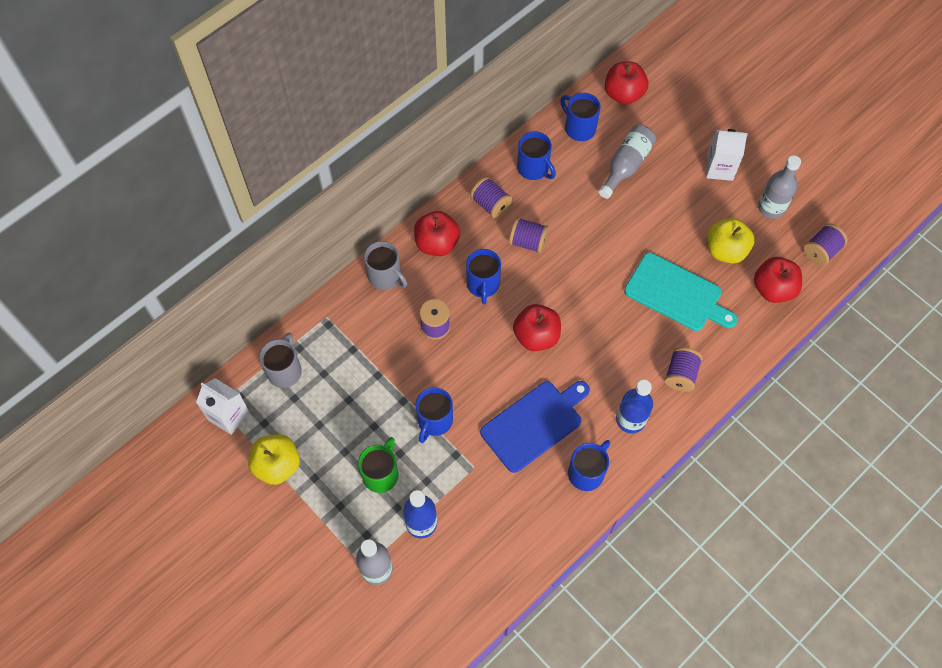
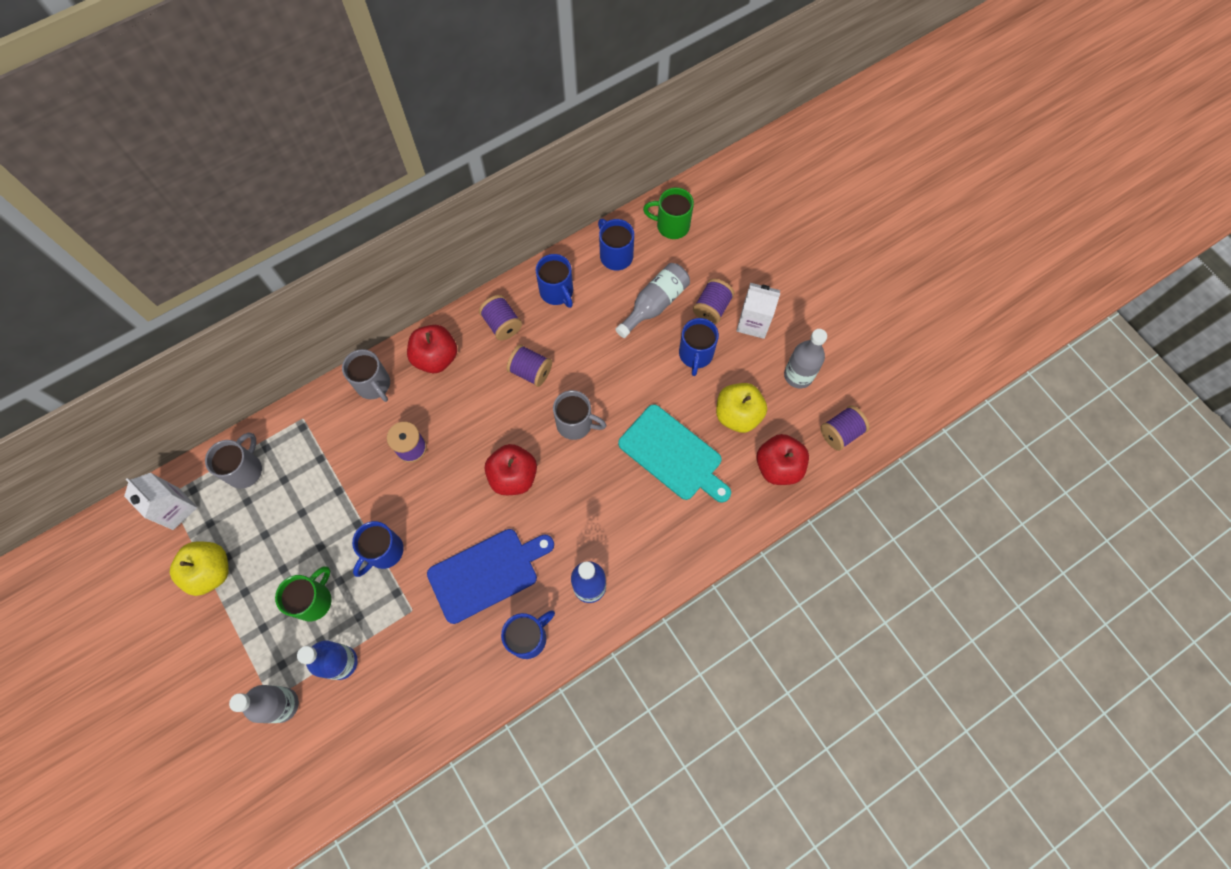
camera: 10 degrees right, 5 degrees up
blue mug [466,249,501,304] -> blue mug moved to [679,318,719,376]
red apple [605,62,648,105] -> green mug [643,187,694,239]
purple spool [665,347,703,392] -> purple spool moved to [693,279,735,324]
none -> grey mug [553,390,607,440]

